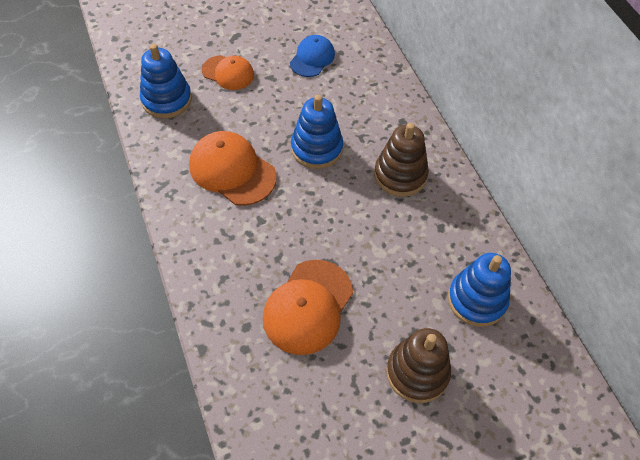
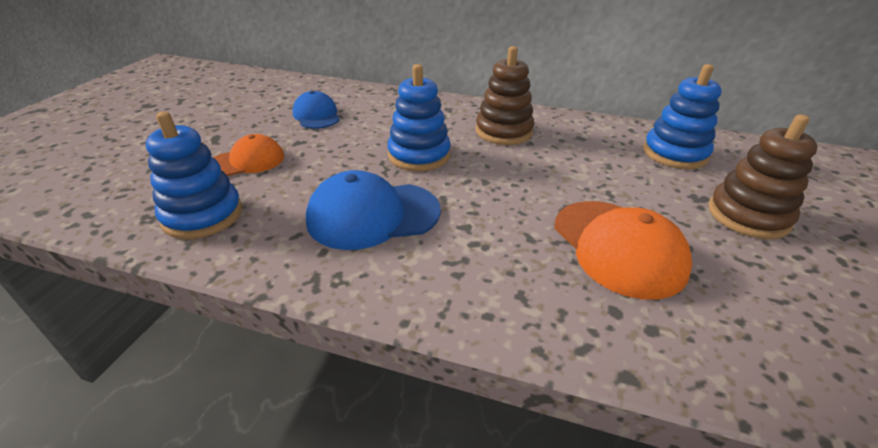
camera: 50 degrees left, 20 degrees down
orange cap [189,131,277,206] -> blue cap [306,170,441,250]

